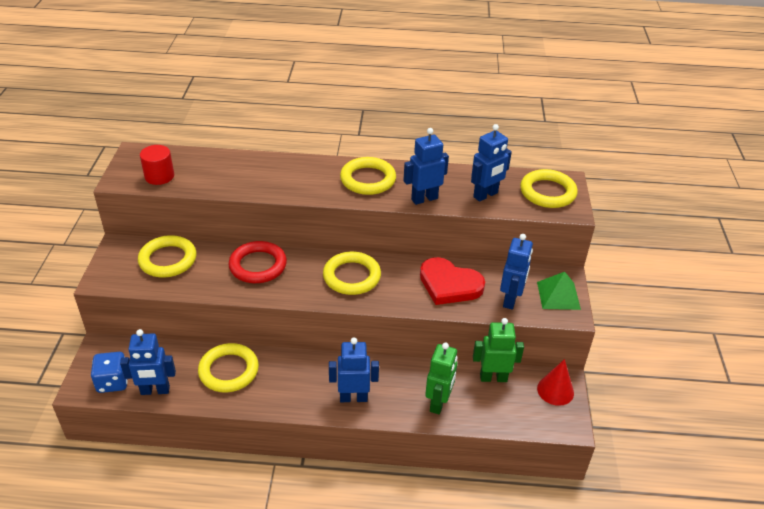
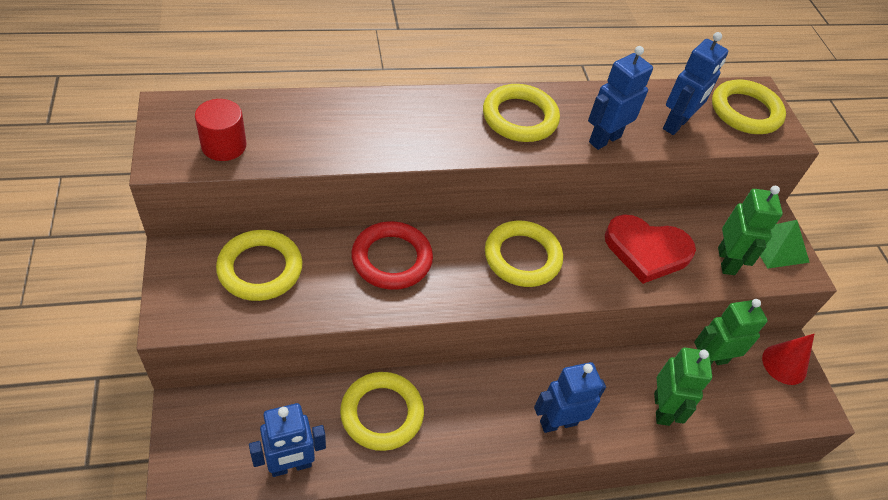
camera: 20 degrees left, 10 degrees up
blue dice [91,352,128,393] -> none
blue robot [500,234,533,310] -> green robot [718,186,783,275]

